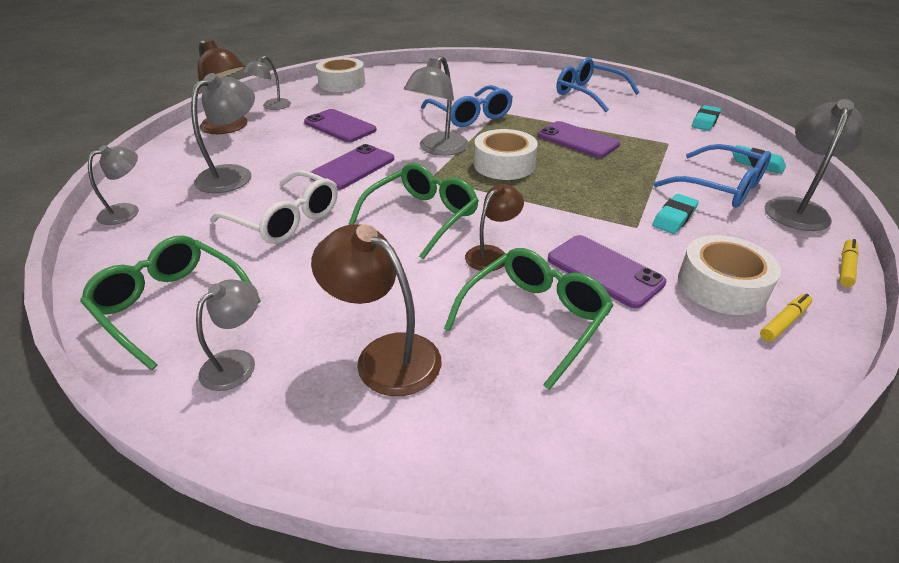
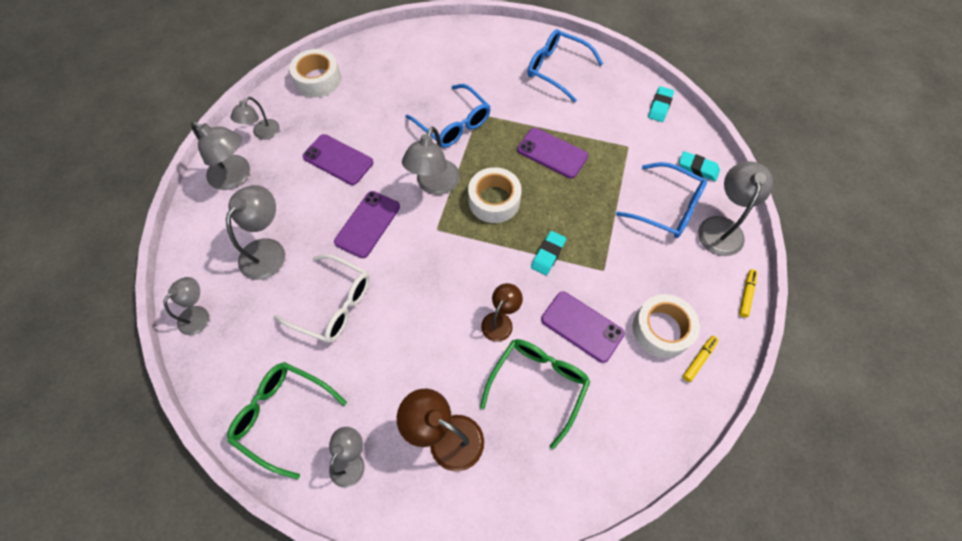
camera: 10 degrees left, 25 degrees up
brown lamp [198,40,248,134] -> grey lamp [191,121,250,190]
green glasses [349,163,479,260] -> none
turquoise eraser [652,194,699,234] -> turquoise eraser moved to [531,231,566,275]

